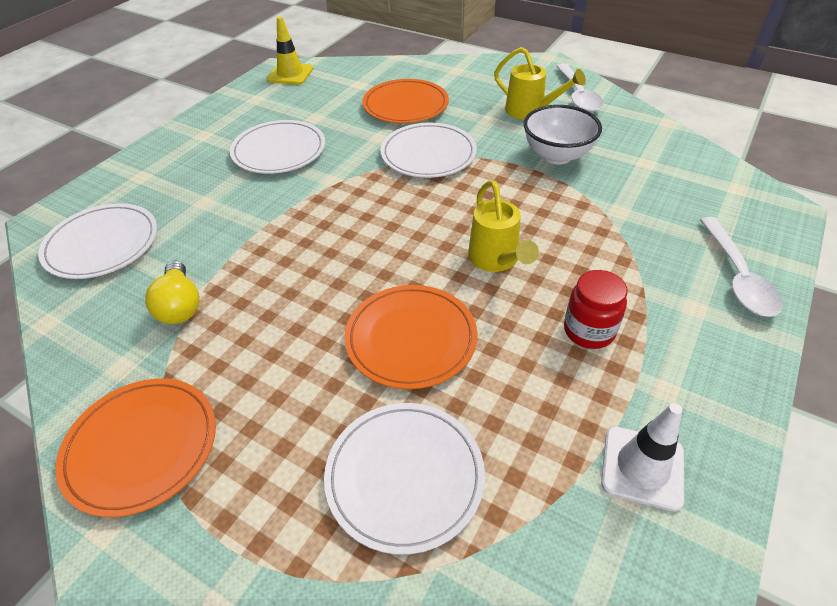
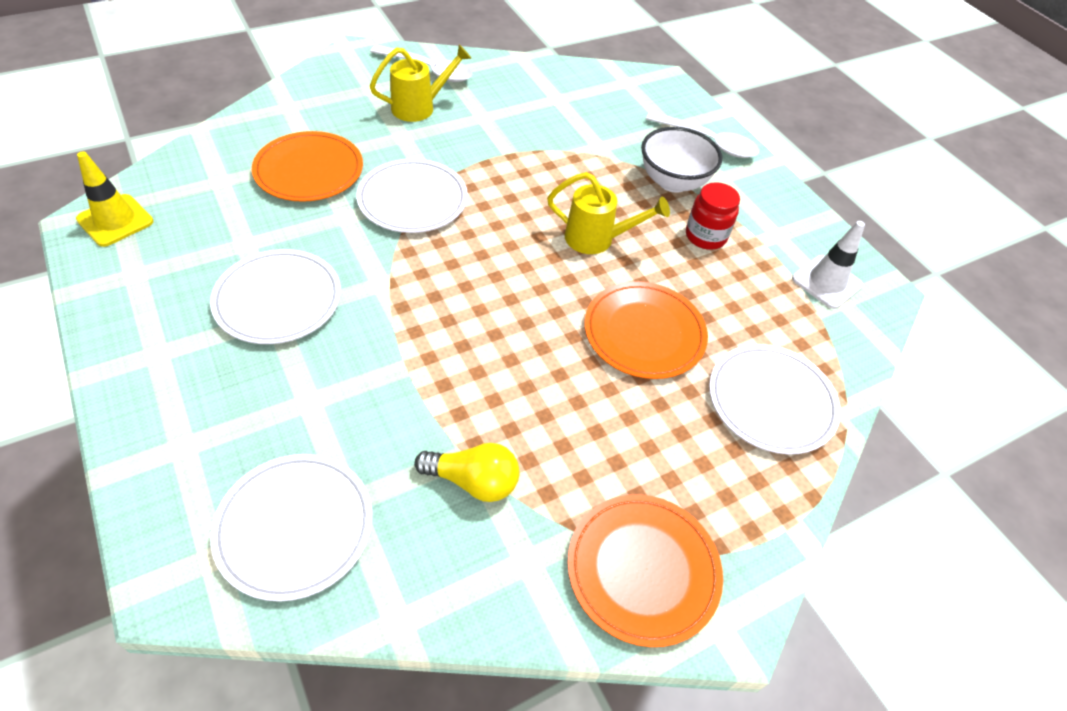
camera: 65 degrees left, 5 degrees up
white bowl [524,105,602,164] -> white bowl moved to [641,127,722,193]

